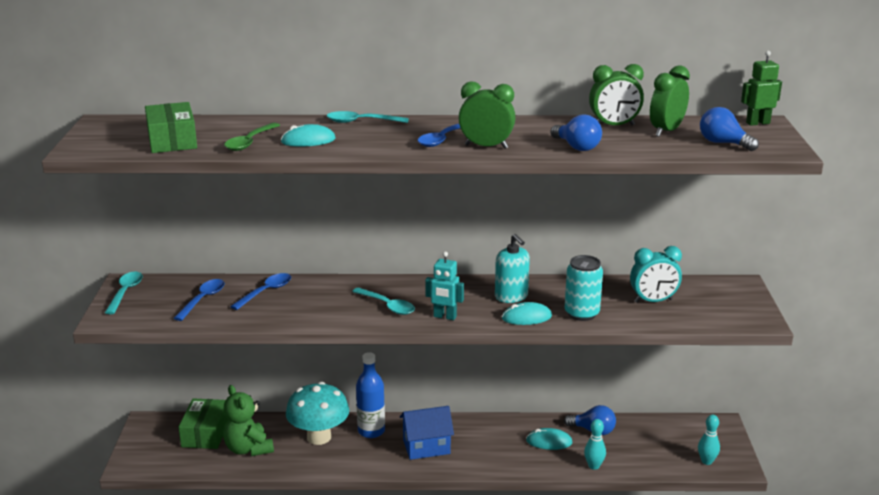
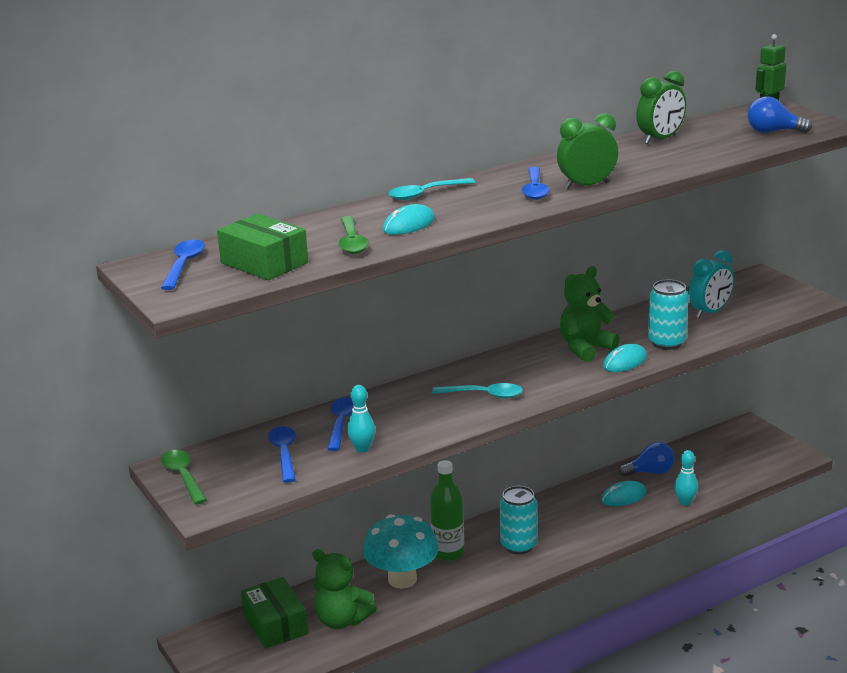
camera: 30 degrees left, 0 degrees up
turquoise spoon [105,271,143,314] -> green spoon [161,450,207,504]
blue bottle [356,352,385,438] -> green bottle [430,460,464,561]
blue house [400,406,454,460] -> turquoise can [500,486,537,554]
turquoise robot [425,252,464,320] -> none
turquoise soap dispenser [495,234,530,303] -> green teddy bear [560,266,620,362]
blue light bulb [550,114,602,151] -> none
green clock [650,65,690,137] -> none
turquoise bowling pin [698,415,720,465] -> turquoise bowling pin moved to [347,385,375,453]
none -> blue spoon [161,240,205,290]

